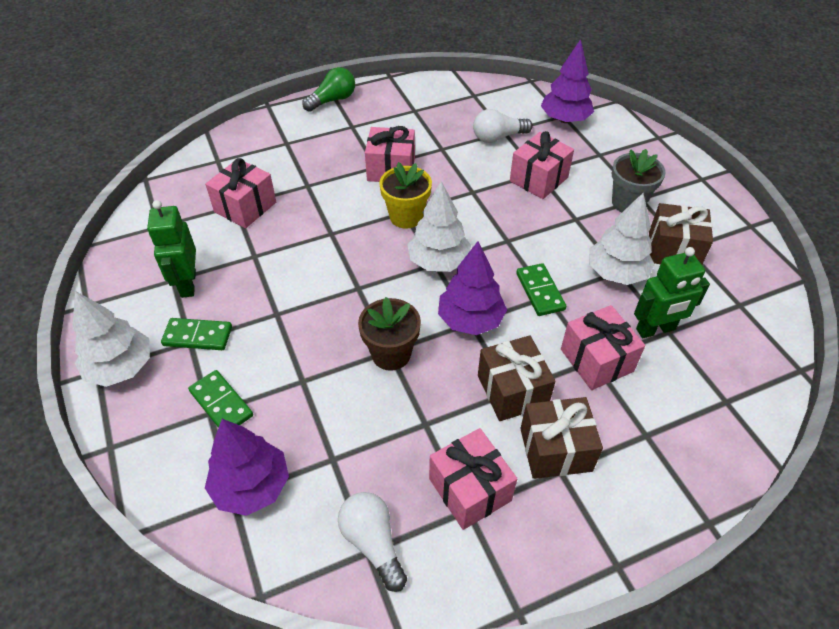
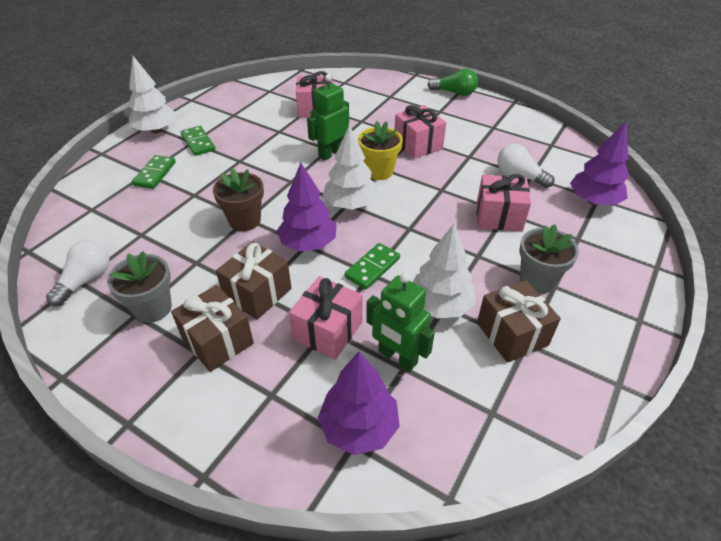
camera: 55 degrees right, 5 degrees down
green robot [147,200,196,298] -> green robot moved to [307,74,349,160]
purple tree [205,419,289,516] -> purple tree moved to [318,351,400,455]
pink gift [429,428,517,530] -> grey flower pot [107,251,172,323]

